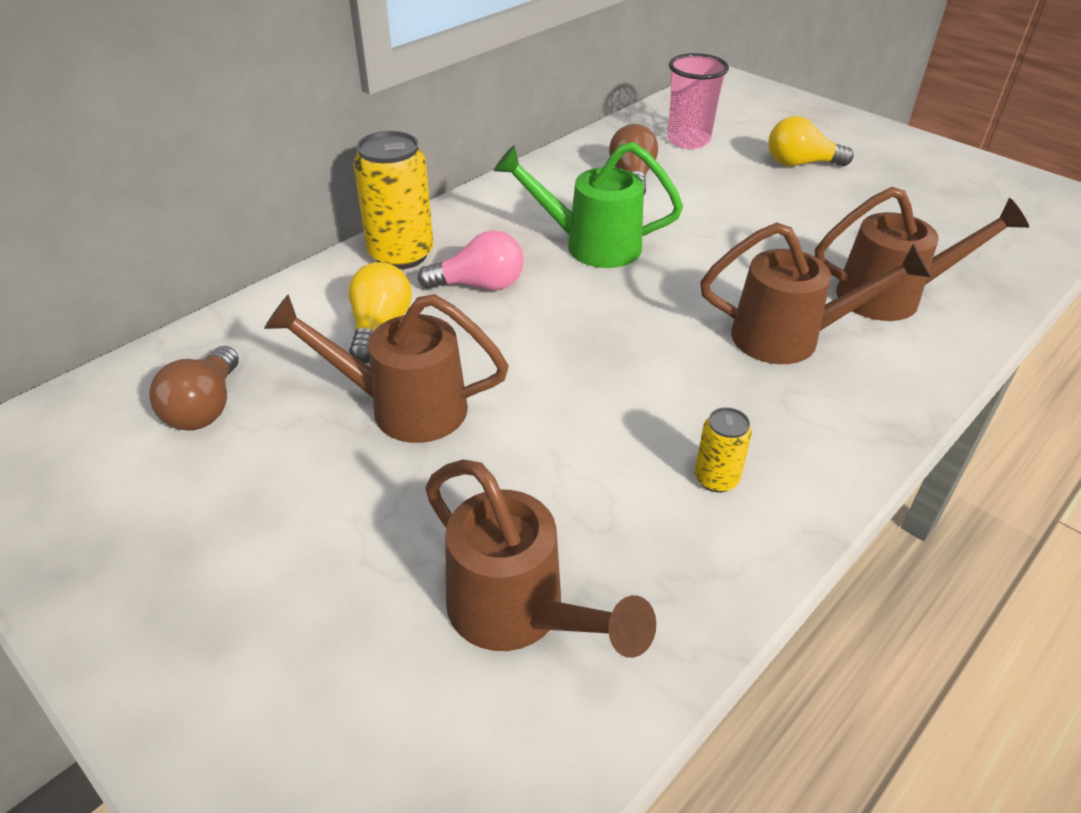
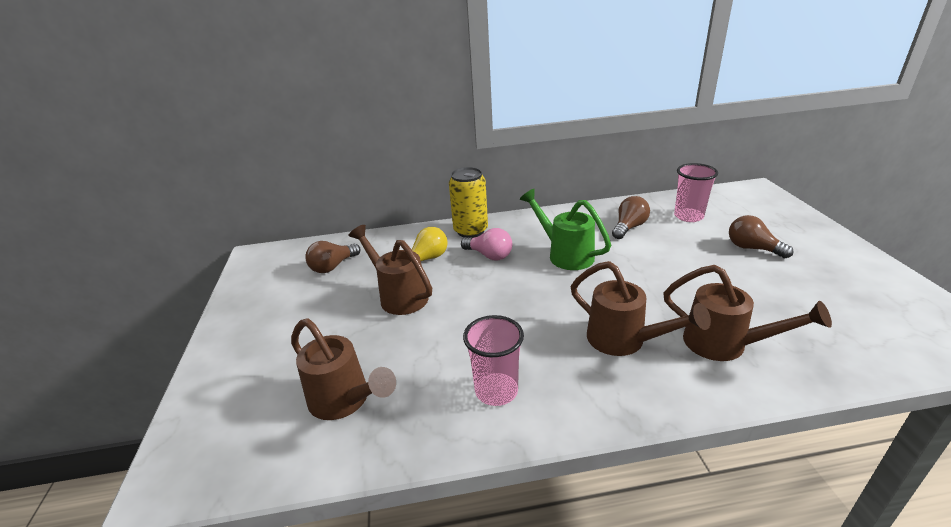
camera: 40 degrees right, 10 degrees down
brown watering can [425,459,656,658] -> brown watering can turned 45 degrees counterclockwise [291,318,396,420]
yellow can [695,407,752,493] -> pink cup [463,315,524,406]
yellow light bulb [768,116,854,166] -> brown light bulb [729,215,793,258]

